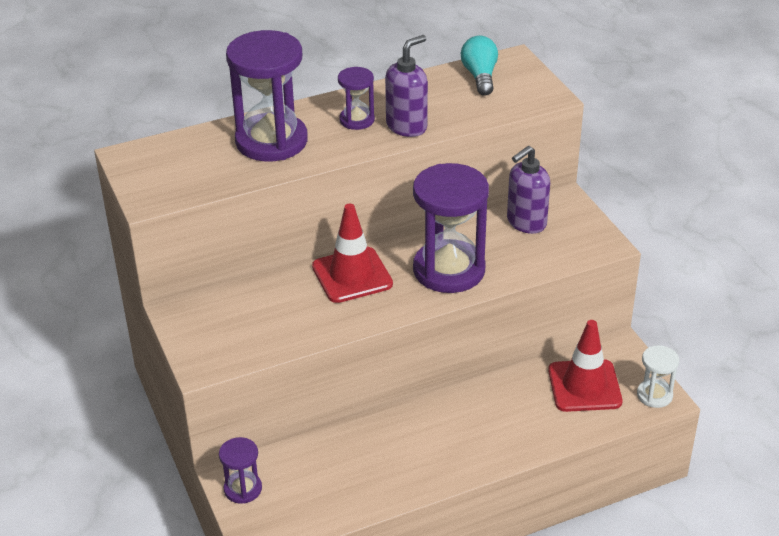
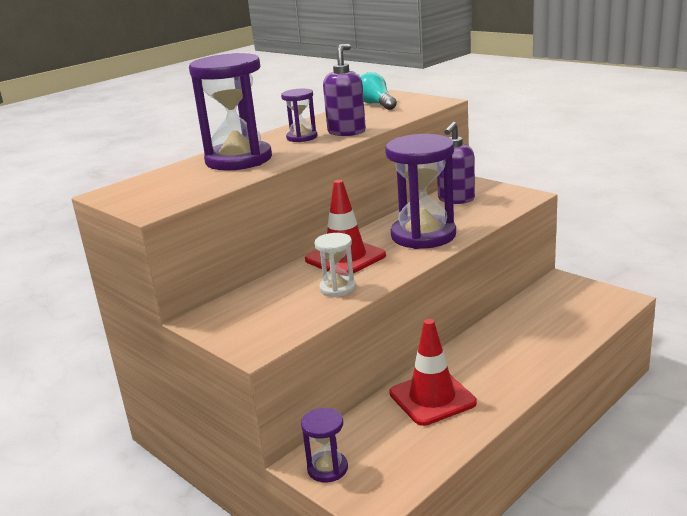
camera: 20 degrees left, 15 degrees down
red traffic cone [548,320,622,412] -> red traffic cone moved to [389,319,477,426]
white hourglass [637,345,679,408] -> white hourglass moved to [314,233,356,297]

